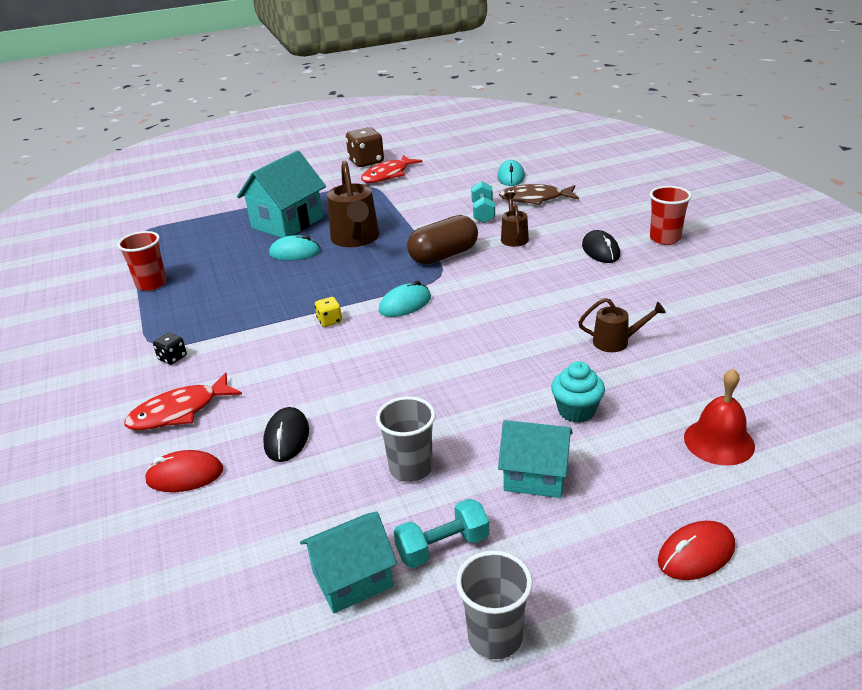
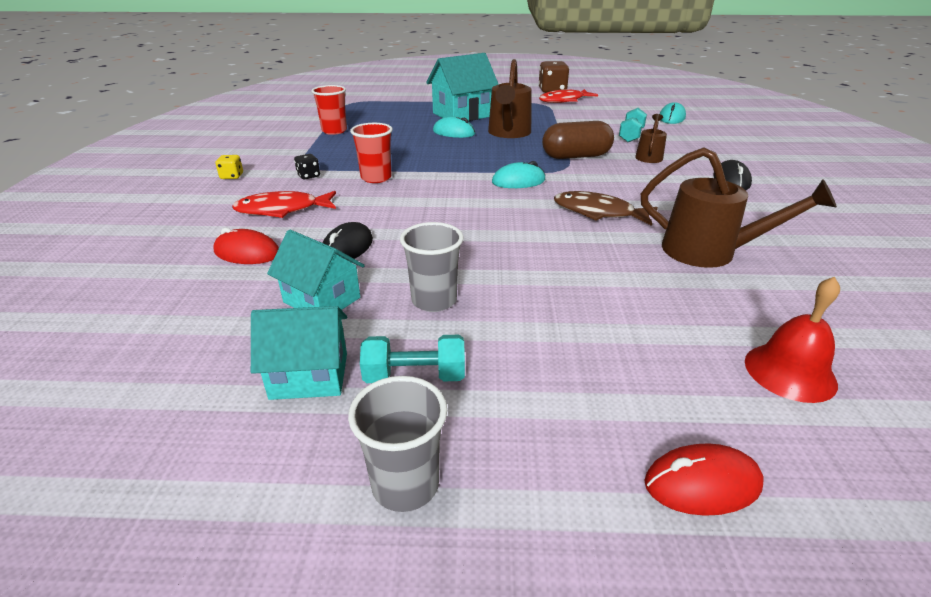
camera: 20 degrees right, 0 degrees up
yellow dice [315,297,342,327] -> yellow dice moved to [215,155,243,179]
turquoise house [498,420,573,498] -> turquoise house moved to [267,230,365,310]
brown fish [499,184,579,205] -> brown fish moved to [554,191,658,226]
turquoise cupcake [551,361,605,423] -> none
brown watering can [578,298,666,352] -> brown watering can [641,148,837,268], size x1.82
red cup [650,186,692,245] -> red cup moved to [350,123,393,183]

